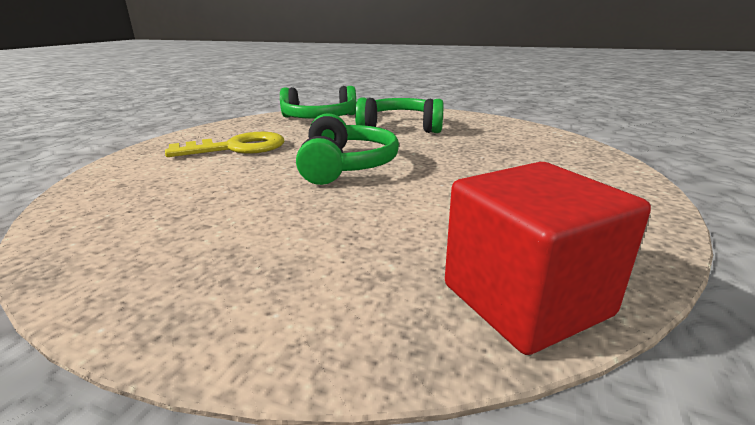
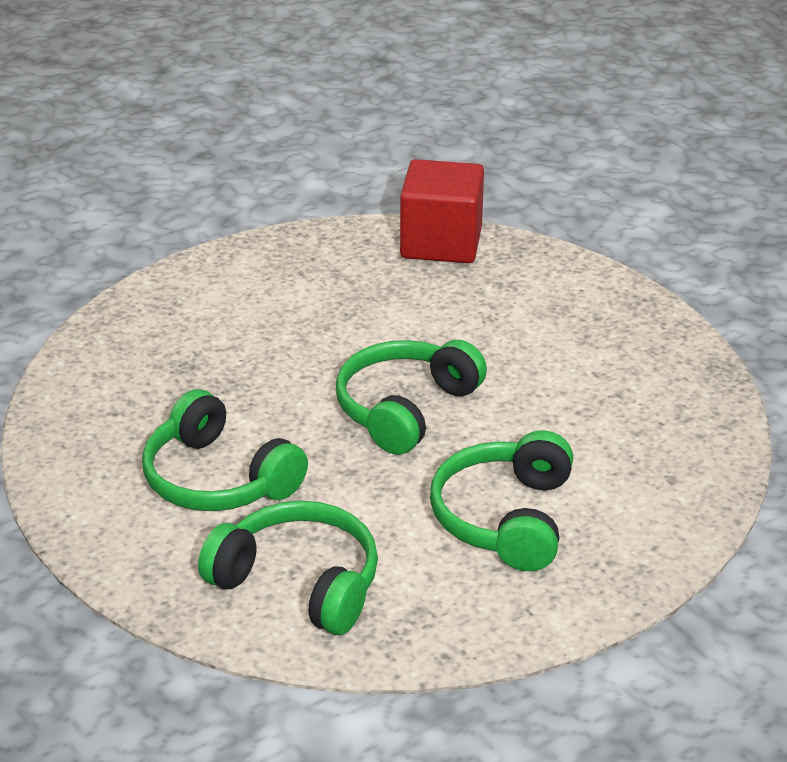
camera: 145 degrees left, 10 degrees up
yellow key [165,132,284,157] -> green headphones [430,430,573,571]

